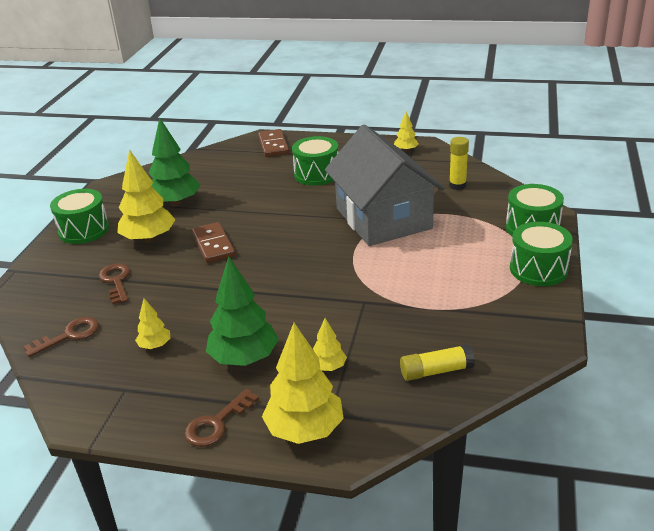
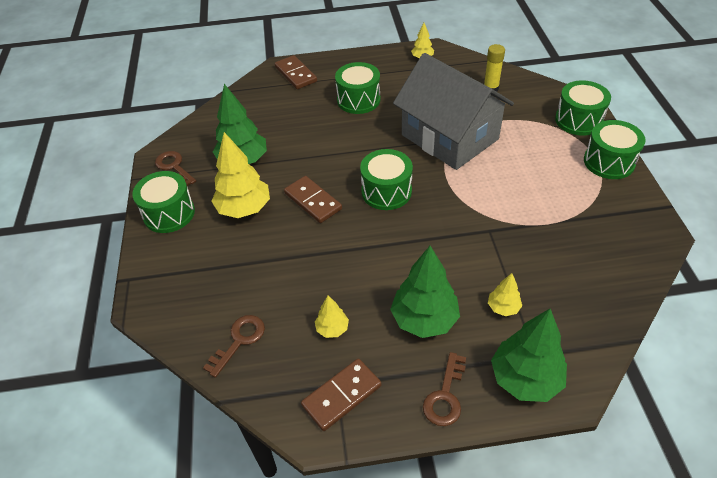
camera: 20 degrees left, 15 degrees up
brown key [99,264,130,304] -> brown key moved to [155,151,196,186]
yellow tree [262,323,344,444] -> green tree [491,309,567,402]
yellow glue stick [400,344,475,381] -> none
none -> brown domino [301,359,381,431]
none -> green drum [360,149,413,210]

